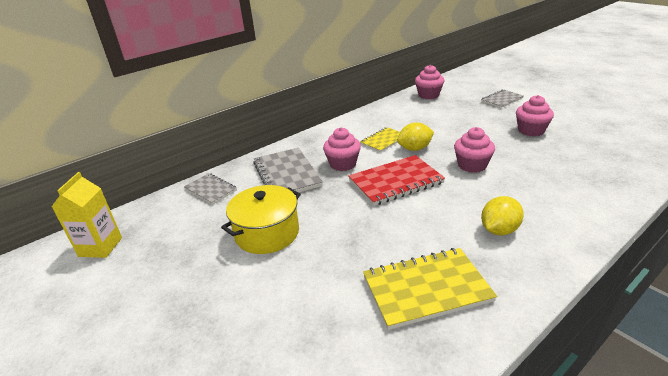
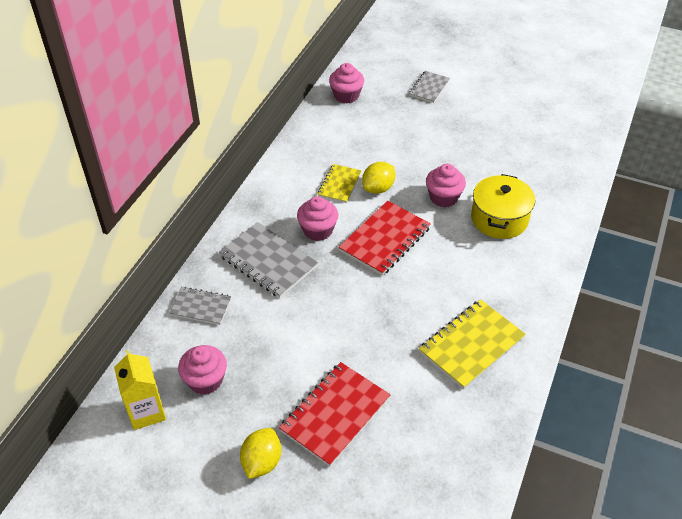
camera: 30 degrees left, 15 degrees up
yellow pot [221,185,301,254] -> yellow pot moved to [471,174,535,239]
yellow lemon [481,196,524,235] -> yellow lemon moved to [240,428,281,479]
pink cupcake [516,95,554,137] -> pink cupcake moved to [178,345,227,395]
none -> red notebook [279,362,391,467]

